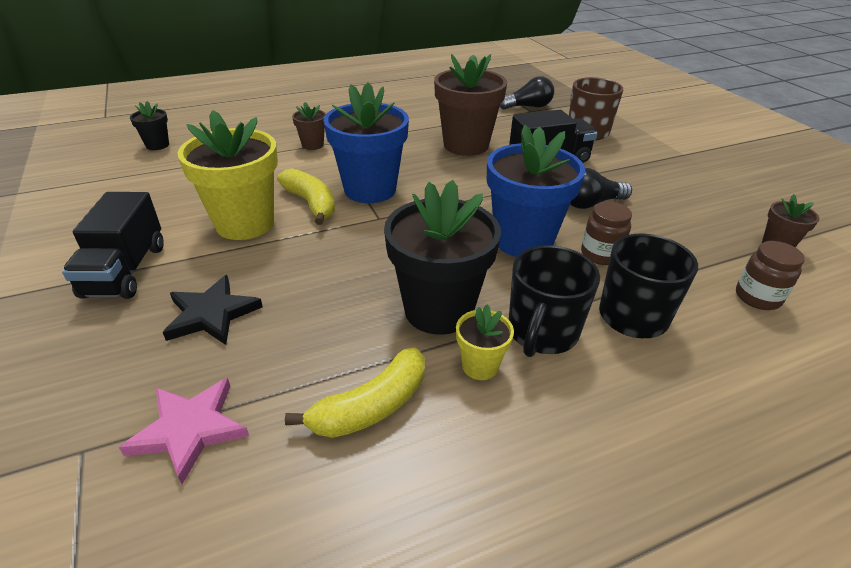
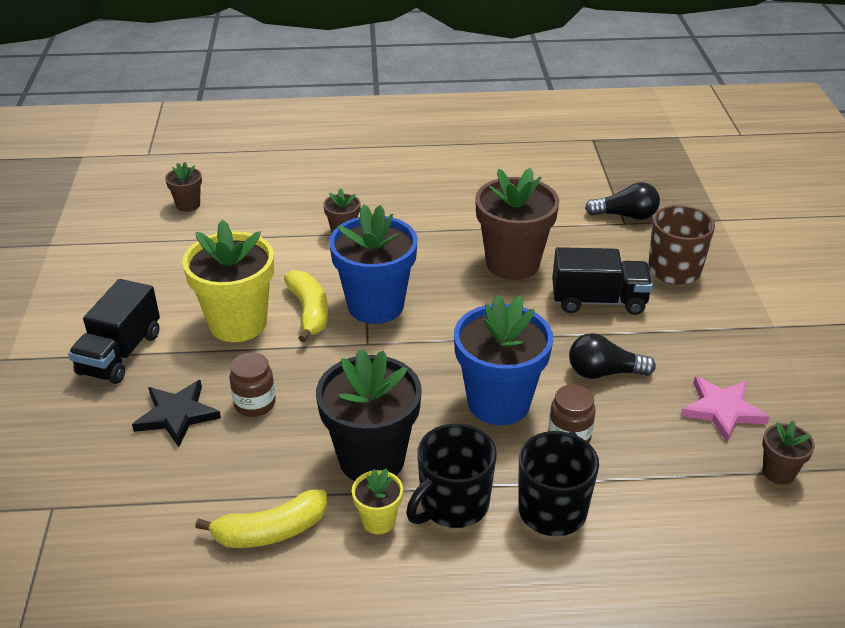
camera: 20 degrees right, 0 degrees up
pink star [119,378,249,484] -> pink star moved to [681,376,770,442]
black flower pot [130,101,169,150] -> brown flower pot [165,162,202,212]
brown jar [736,241,805,310] -> brown jar moved to [229,352,276,417]

